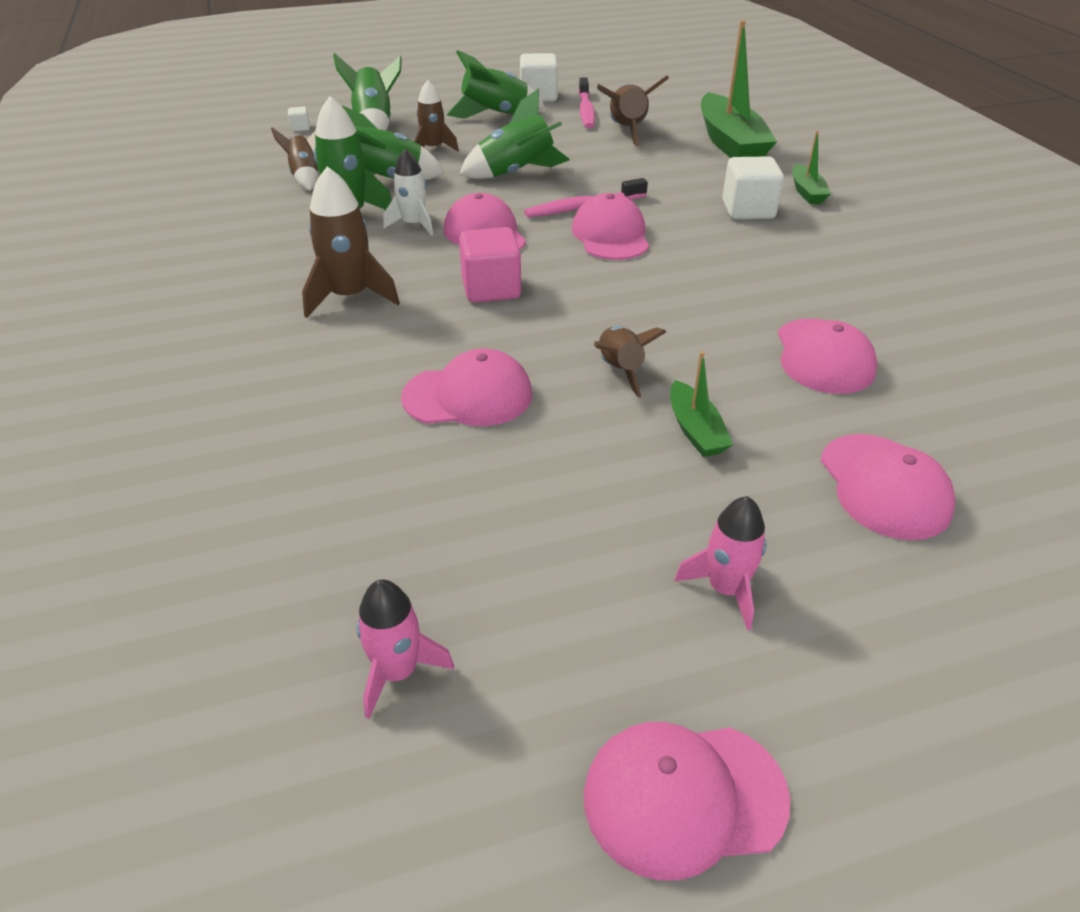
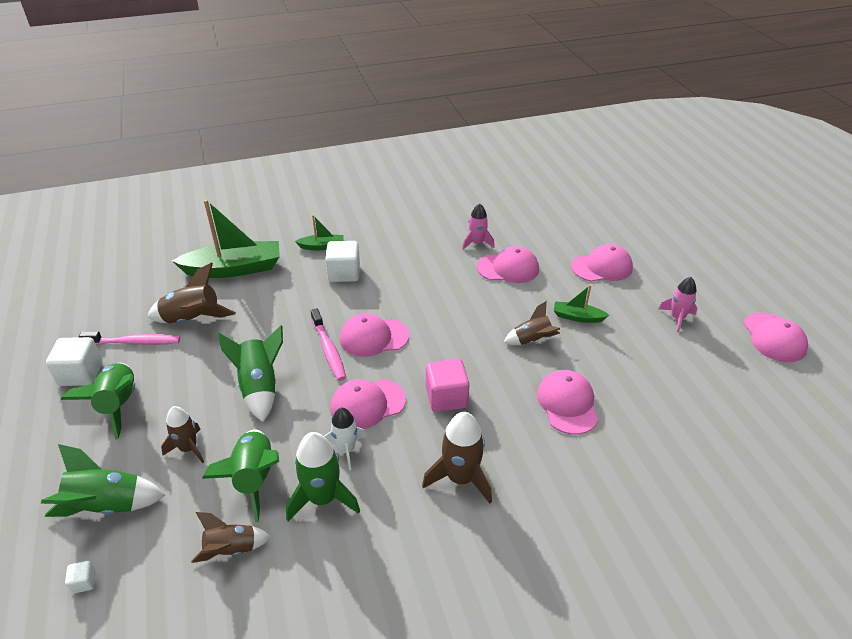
camera: 90 degrees left, 0 degrees up
pink rocket [356,579,454,719] -> pink rocket moved to [462,203,495,250]
green boat [670,351,733,457] -> green boat turned 150 degrees counterclockwise [553,285,609,323]

